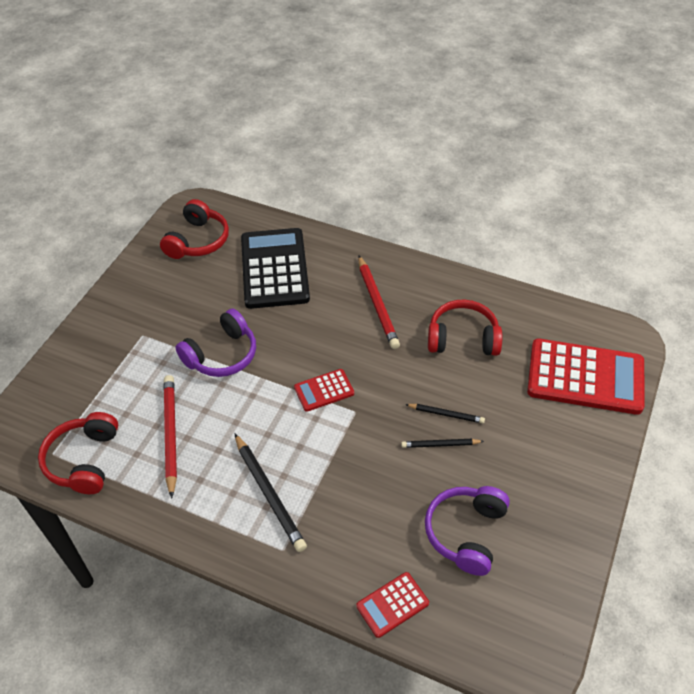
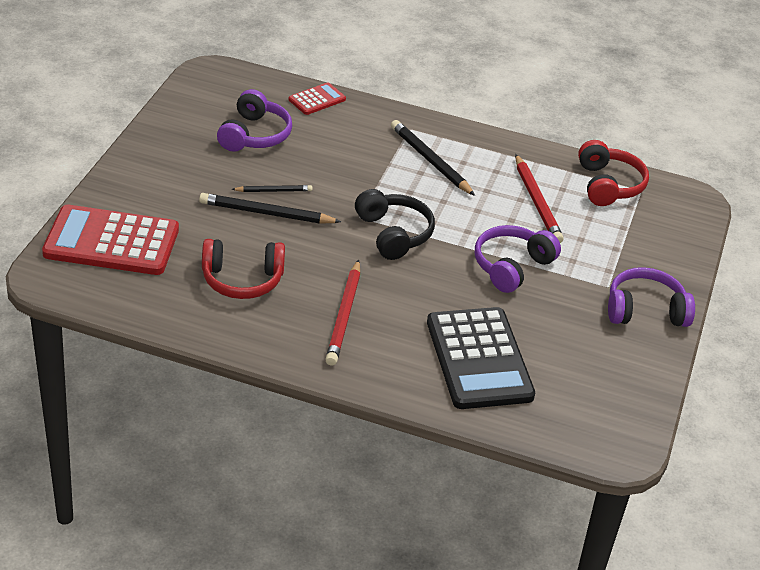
camera: 170 degrees right, 10 degrees down
red headphones [160,199,229,259] -> none
red calculator [294,369,354,412] -> black headphones [355,189,435,260]
red pencil [358,256,400,349] -> red pencil turned 150 degrees counterclockwise [325,260,360,366]
black pencil [405,404,485,423] -> black pencil [199,193,341,224], size x1.75
none -> purple headphones [608,267,695,327]

